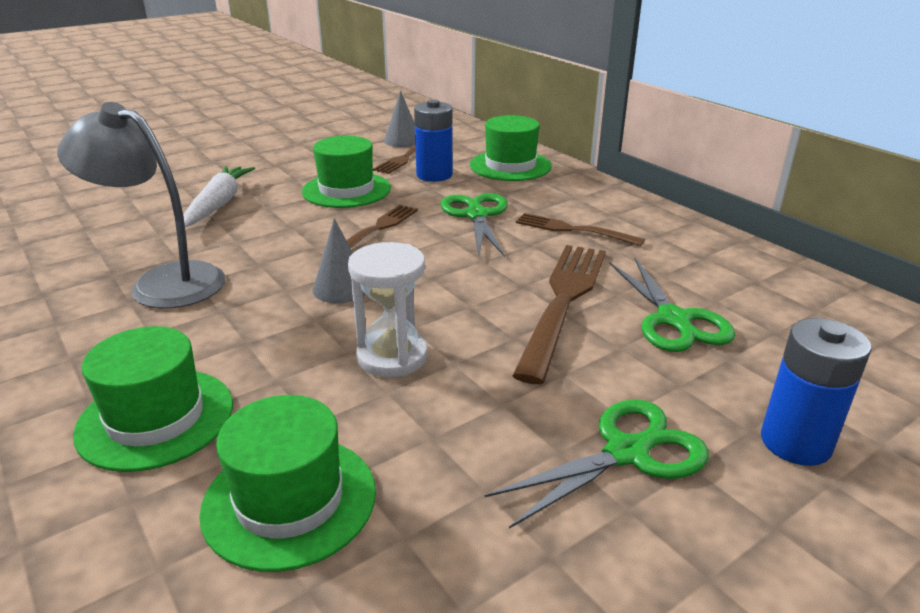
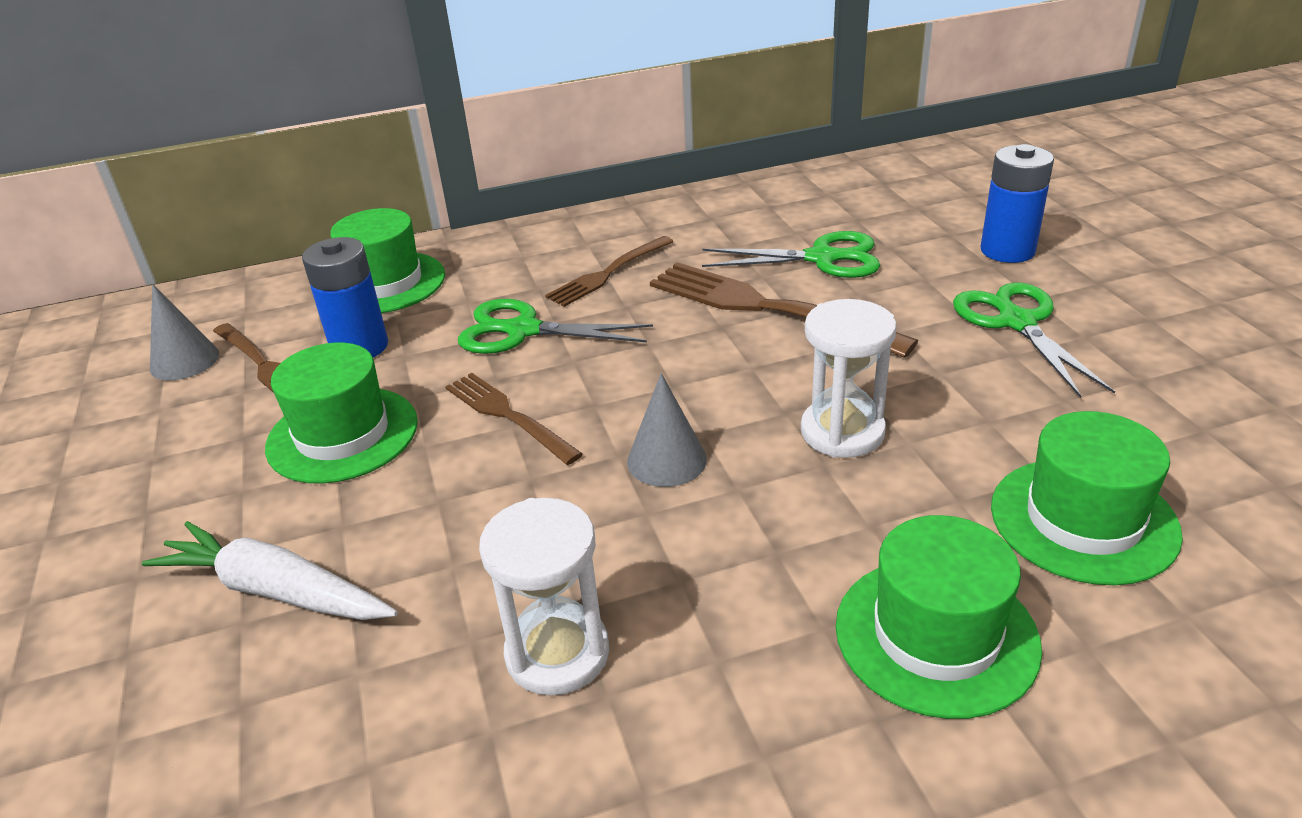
camera: 70 degrees left, 5 degrees up
grey lamp [57,102,225,309] -> white hourglass [479,498,609,696]

